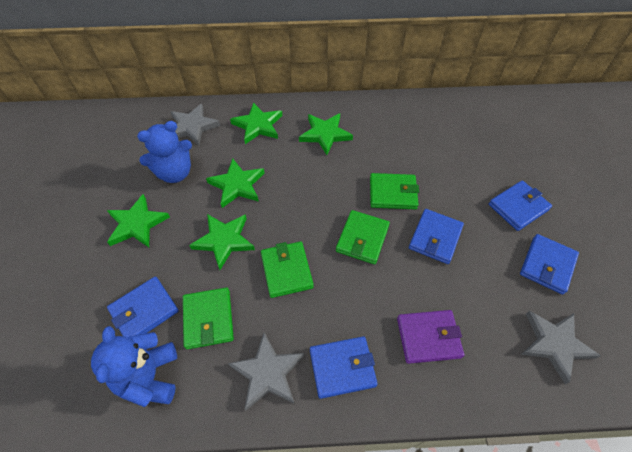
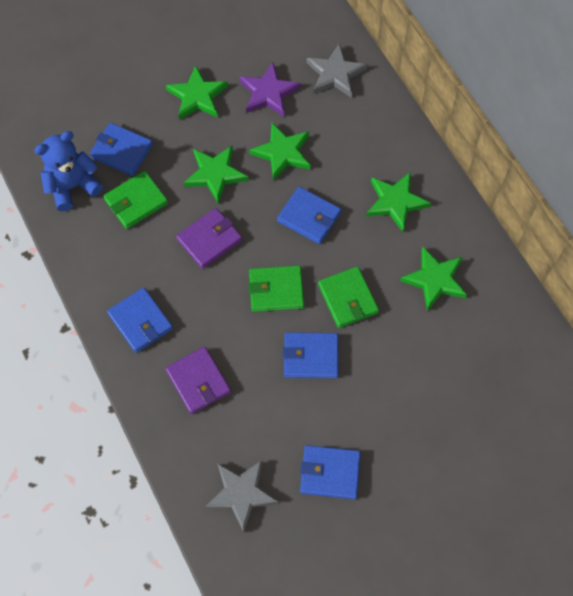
camera: 65 degrees right, 10 degrees up
blue teddy bear [137,121,192,183] -> purple star [239,62,301,117]
grey star [228,332,304,410] -> none
green star [230,102,282,144] -> green star moved to [400,246,467,311]
green wallet [261,241,314,298] -> purple wallet [176,208,242,269]
blue wallet [489,180,552,231] -> blue wallet moved to [277,186,341,244]

